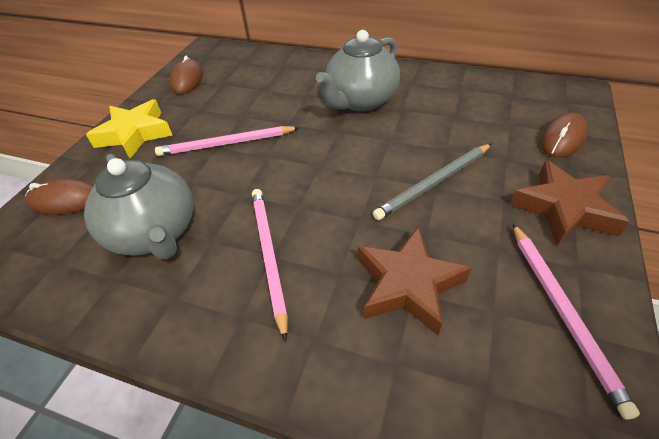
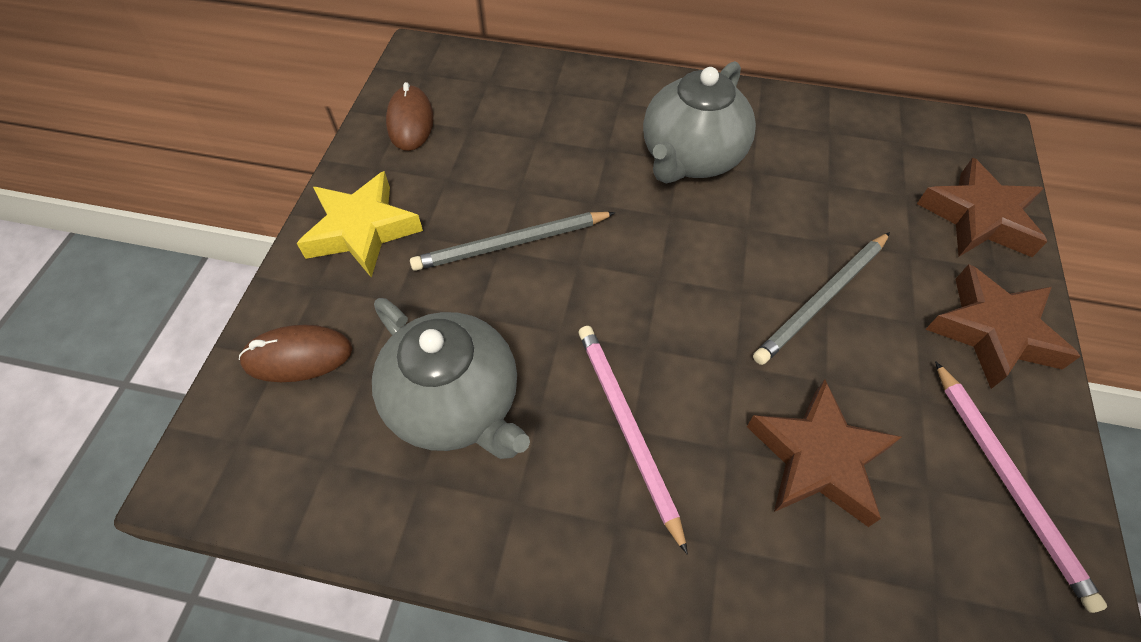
camera: 10 degrees left, 10 degrees up
pink pencil [155,126,300,156] -> grey pencil [410,212,616,271]
brown mouse [540,112,588,158] -> brown star [917,158,1048,257]

